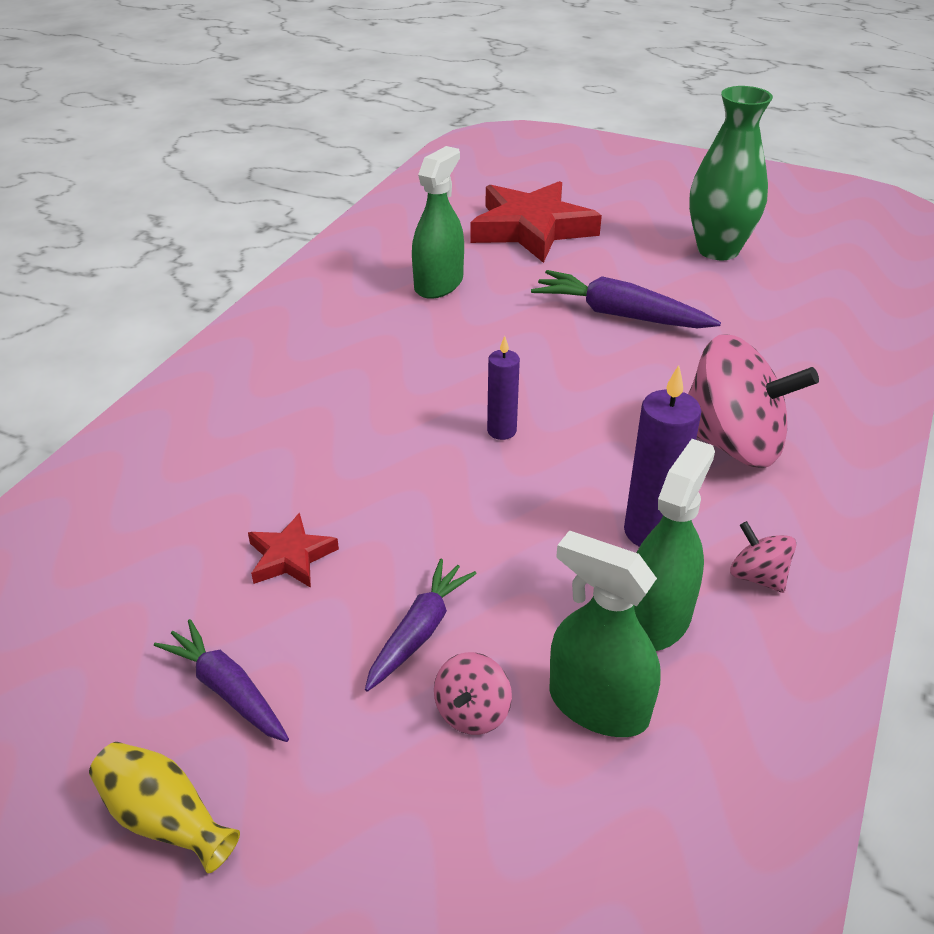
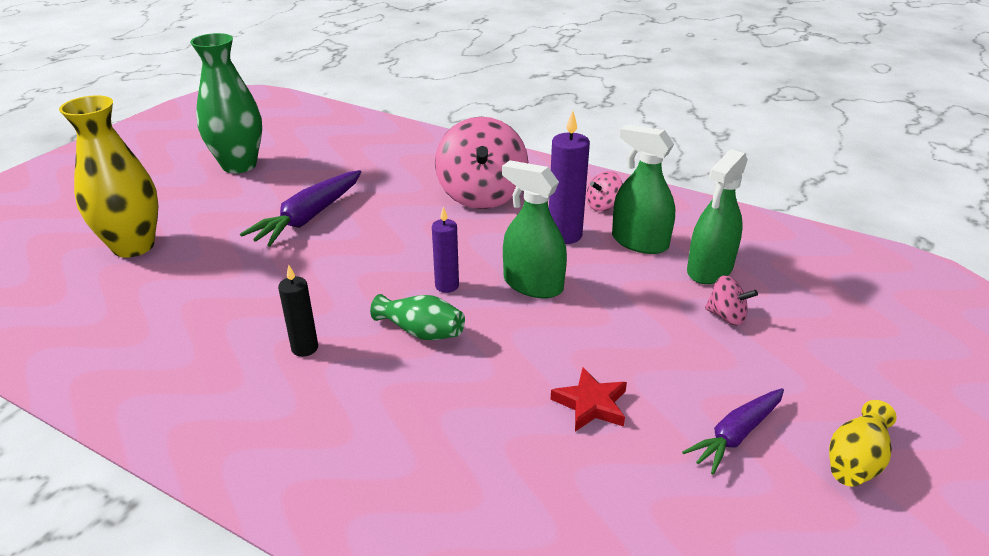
camera: 85 degrees left, 5 degrees down
purple carrot [365,559,477,692] -> none
green spray bottle [412,146,464,299] -> green spray bottle moved to [502,160,567,298]
red star [470,181,602,263] -> yellow vase [59,95,158,258]
pink spinning top [688,334,819,468] -> pink spinning top turned 150 degrees clockwise [435,117,528,209]
none -> black candle [278,265,318,357]
none -> green vase [370,294,465,340]

